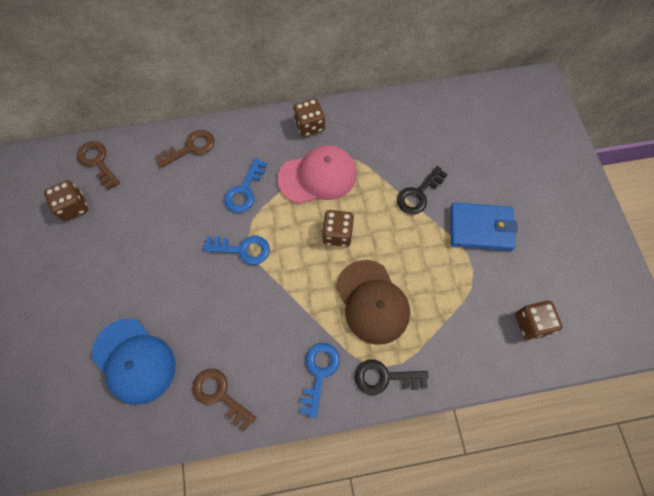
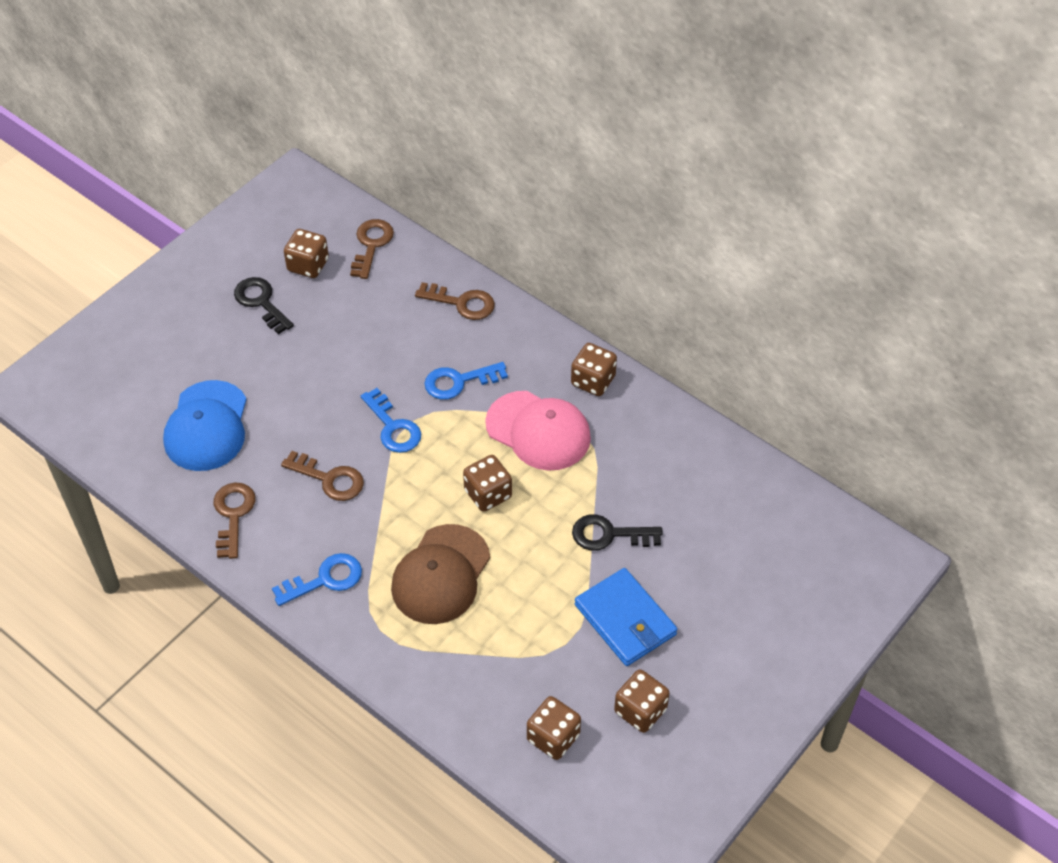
camera: 50 degrees right, 15 degrees down
black key [355,359,428,395] -> black key moved to [234,277,294,334]
none -> brown key [281,451,364,501]
none -> brown dice [614,669,670,733]

